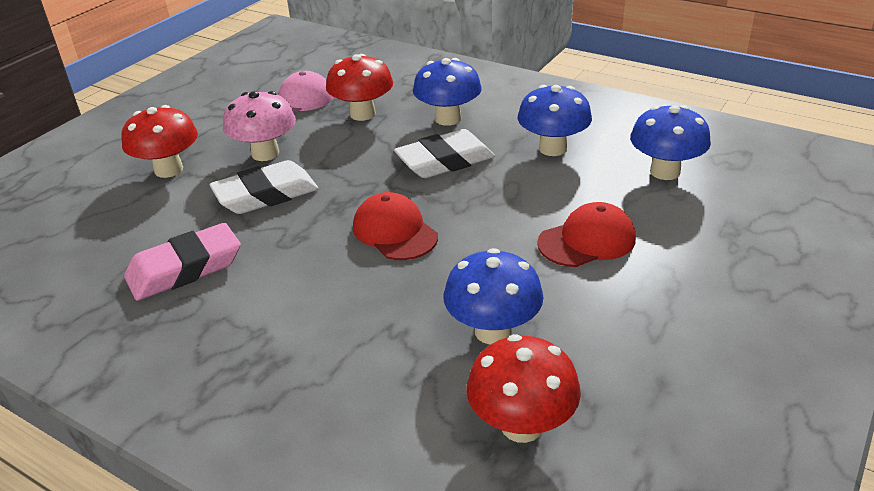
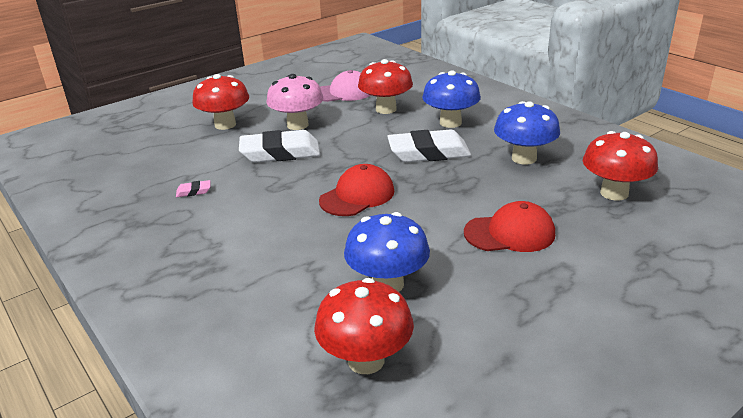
camera: 20 degrees right, 5 degrees down
pink eraser [124,223,241,301] -> pink eraser [176,180,211,197], size x0.41
red cap [353,192,438,260] -> red cap turned 60 degrees clockwise [319,164,394,216]
blue mushroom [630,105,711,180] -> red mushroom [583,131,658,201]

